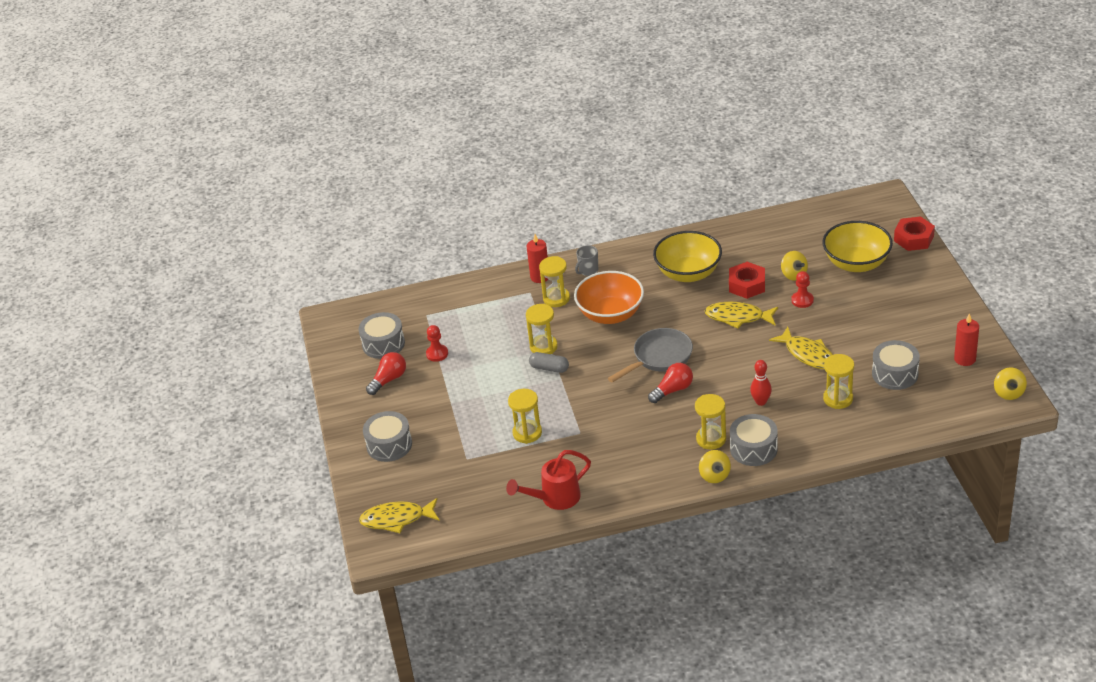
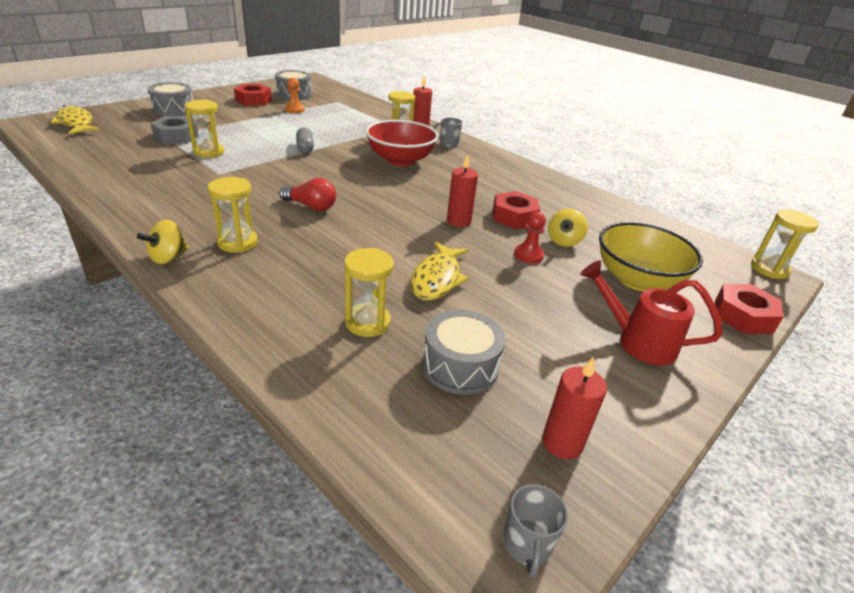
camera: 50 degrees right, 5 degrees down
red light bulb [366,352,406,395] -> red nut [234,84,272,106]
red pawn [426,325,448,362] -> orange pawn [285,77,305,113]
red watering can [506,450,591,510] -> red watering can moved to [580,260,723,365]
yellow hourglass [526,304,558,354] -> yellow hourglass moved to [751,210,819,279]
orange bowl [574,271,644,324] -> red bowl [365,120,438,166]
grey pan [608,328,693,383] -> none
yellow bowl [653,231,722,282] -> none
yellow fish [705,302,778,329] -> red candle [447,154,478,227]
grey drum [730,414,778,466] -> none
red bowling pin [750,360,772,406] -> none
yellow spinning top [994,368,1027,400] -> grey mug [503,484,568,577]
none -> grey nut [151,116,199,144]

